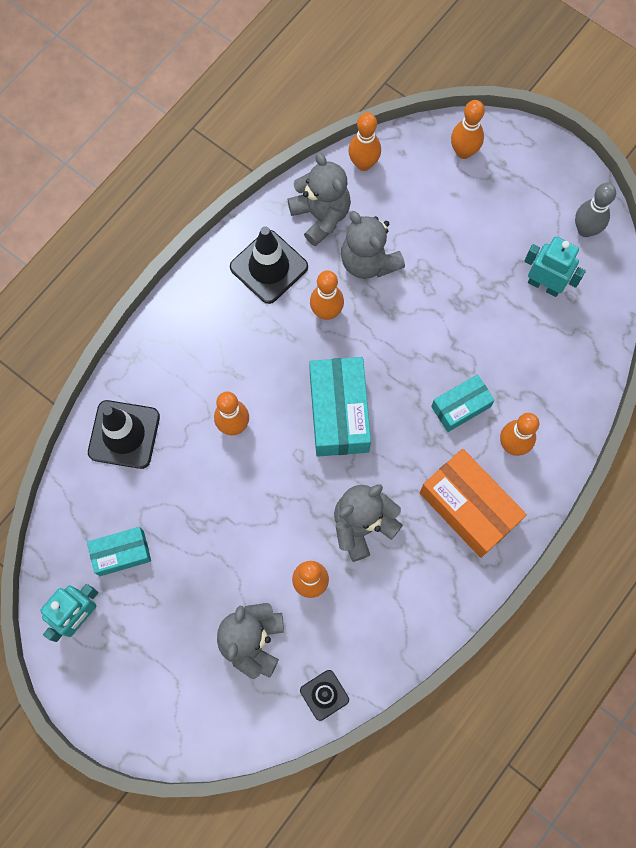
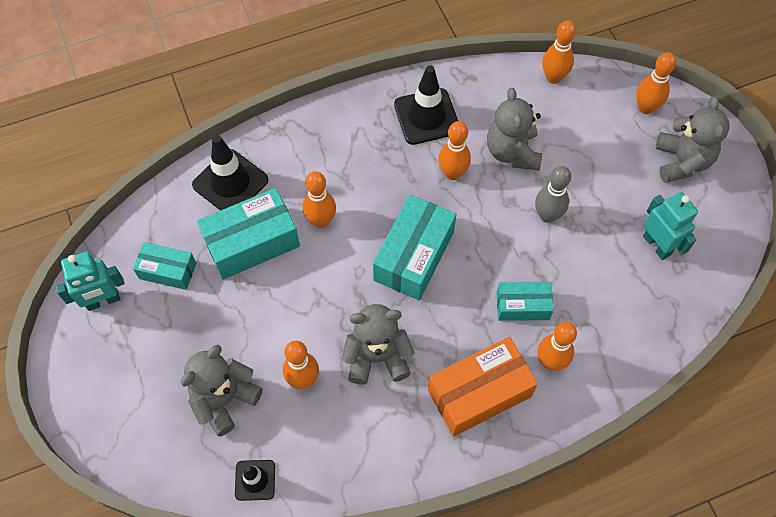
camera: 30 degrees right, 10 degrees down
grey teddy bear [287,152,351,246] -> grey teddy bear moved to [656,96,729,183]
orange box [420,449,527,558] -> orange box turned 75 degrees clockwise [428,337,538,437]
grey bowling pin [575,183,616,237] -> grey bowling pin moved to [535,166,571,223]
none -> turquoise box [197,188,300,279]

